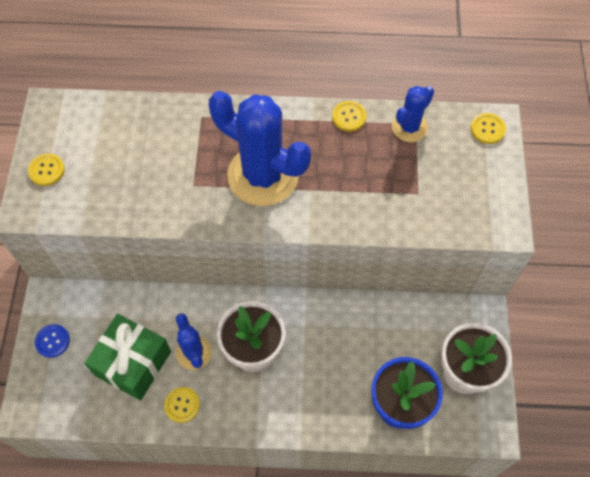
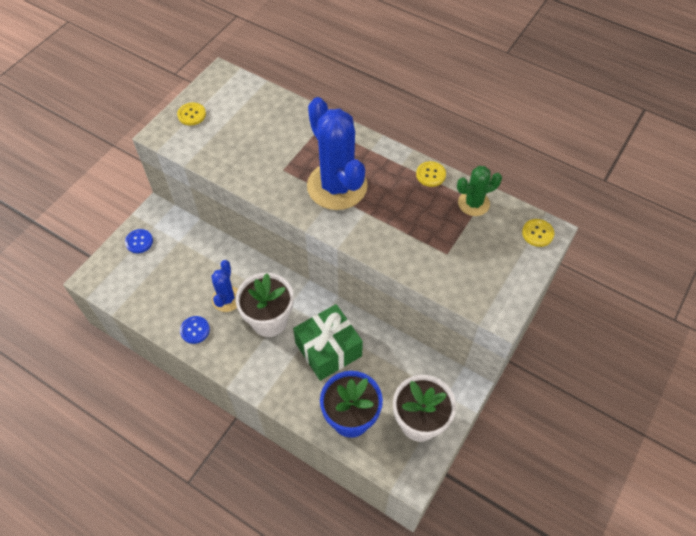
camera: 30 degrees right, 5 degrees down
green gift [84,314,171,401] -> green gift moved to [293,304,363,381]
yellow button [164,387,200,423] -> blue button [180,316,210,344]
blue cactus [392,86,434,142] -> green cactus [457,166,502,216]

